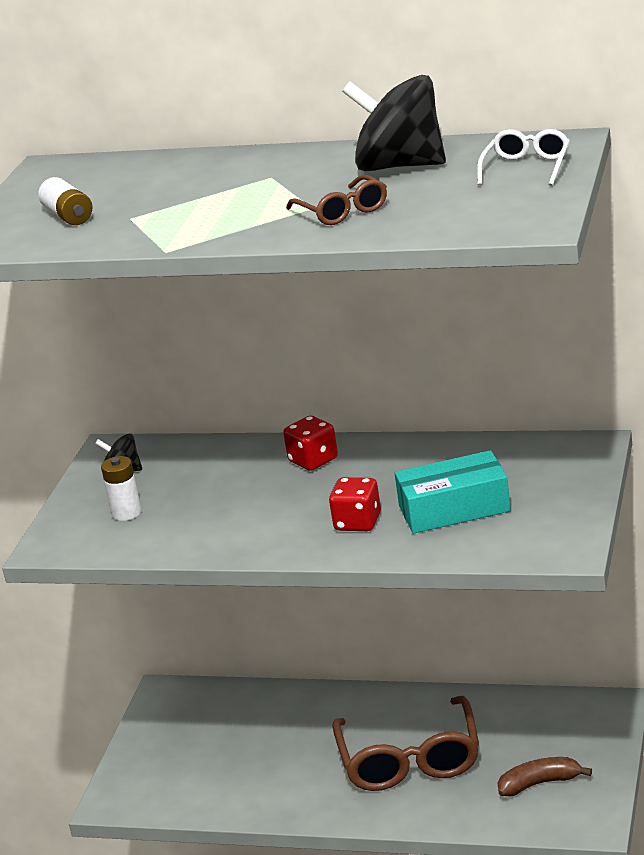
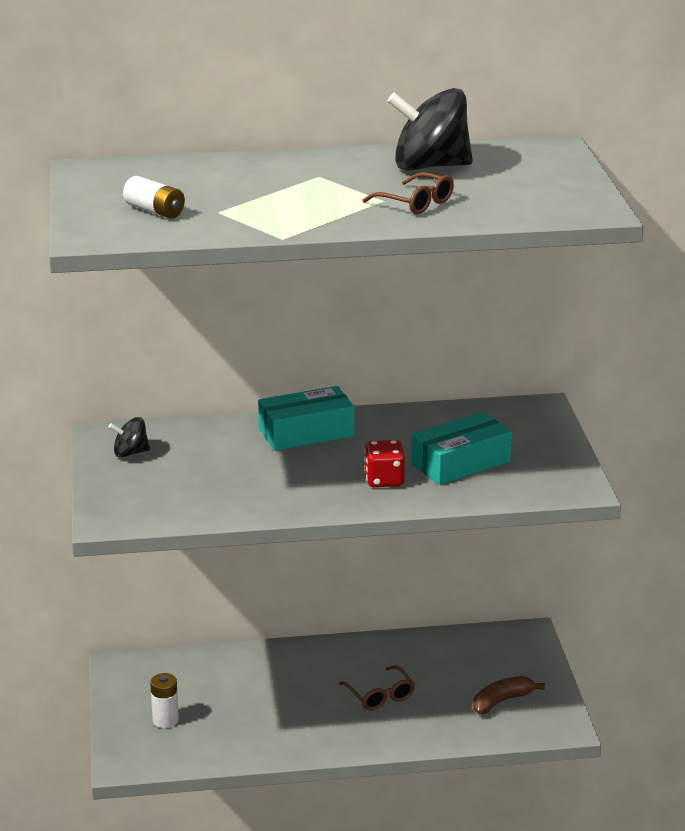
camera: 25 degrees left, 0 degrees up
white battery [101,456,142,521] -> white battery moved to [150,673,179,728]
red dice [283,416,338,471] -> turquoise box [258,386,355,451]
brown glasses [332,696,479,791] -> brown glasses [339,665,415,710], size x0.51
white glasses [477,129,570,186] -> none

